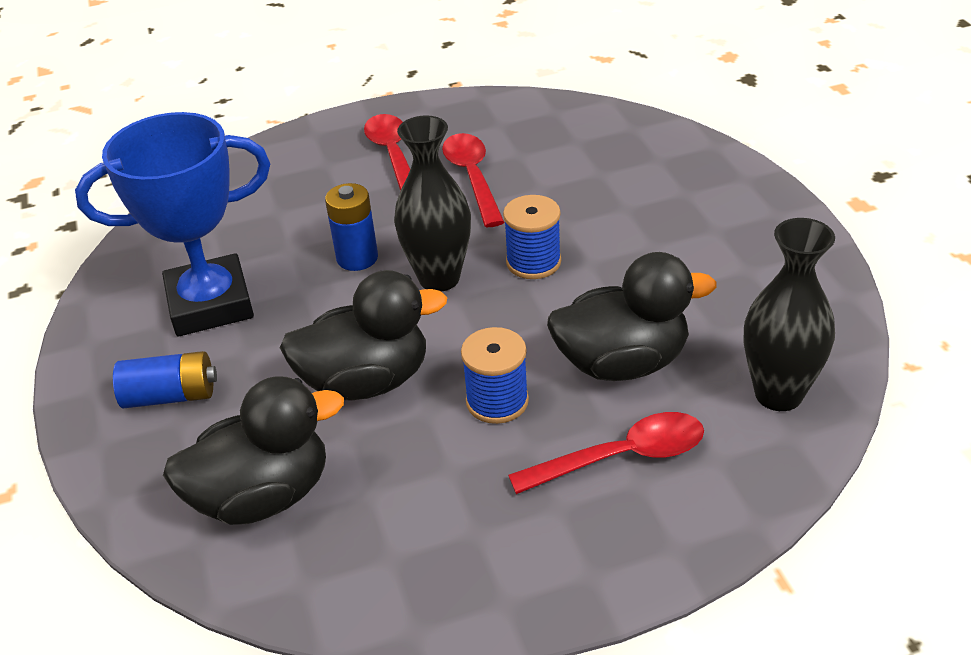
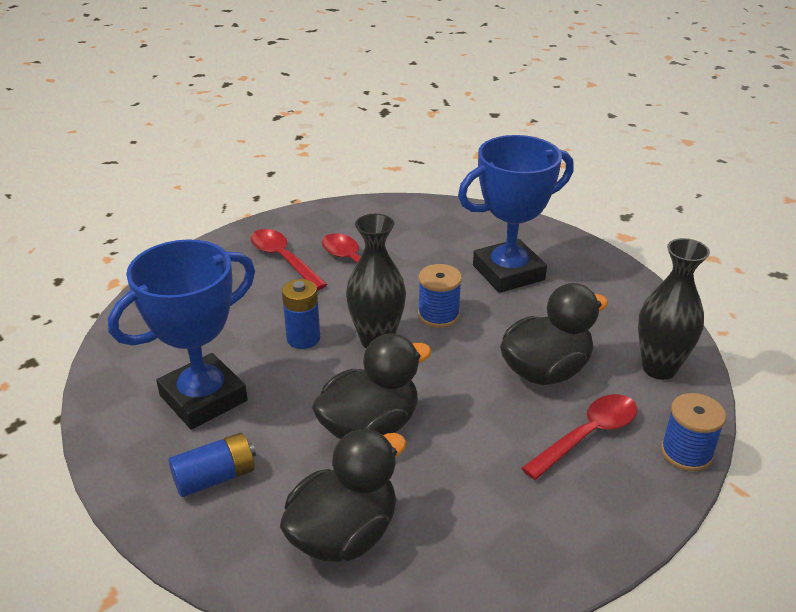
camera: 25 degrees left, 5 degrees down
blue spool [461,327,529,424] -> blue spool moved to [661,393,726,471]
none -> blue trophy [458,135,574,293]

